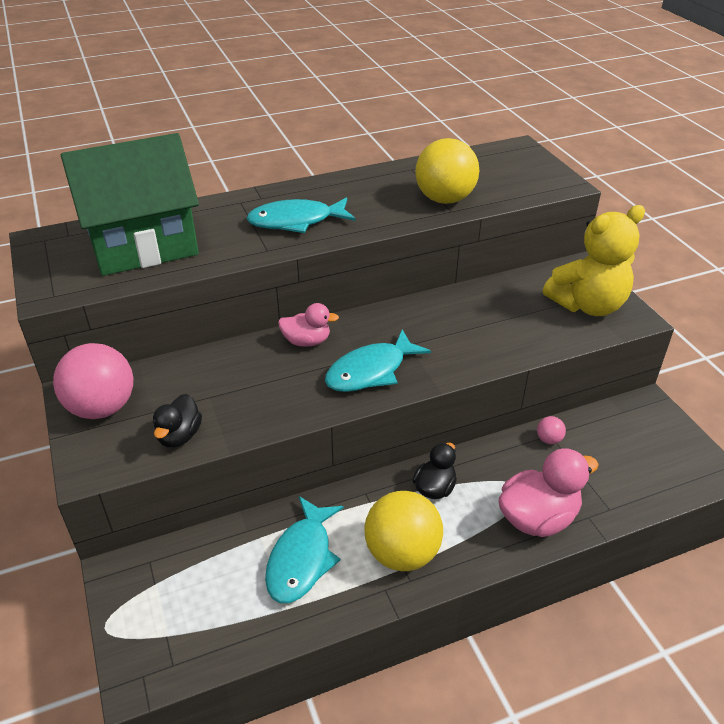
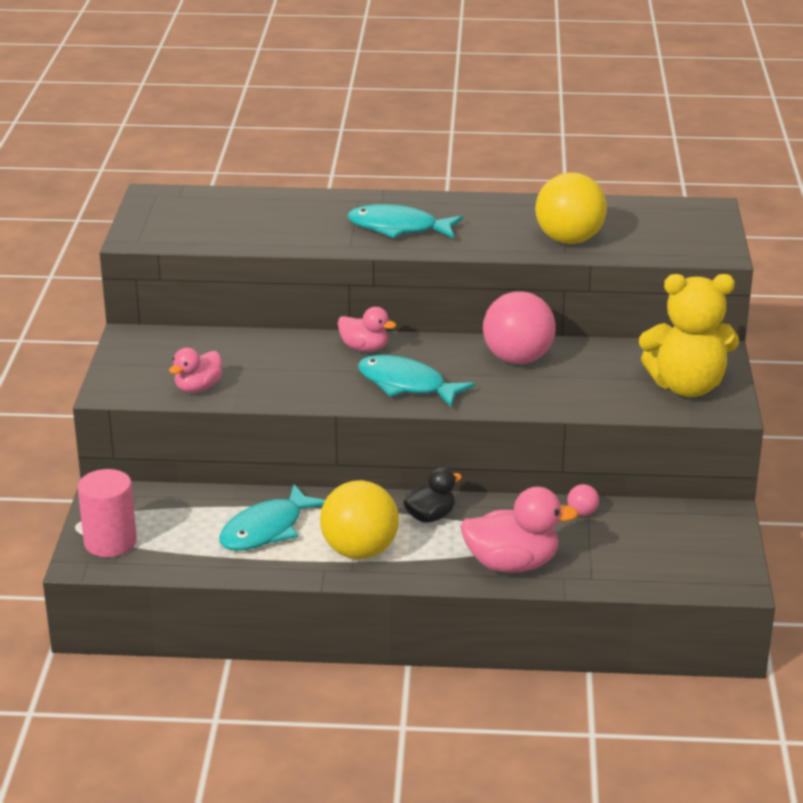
camera: 25 degrees right, 10 degrees down
pink ball [53,343,133,419] -> pink ball moved to [483,291,556,364]
green house [61,133,199,276] -> none
black duck [153,394,202,447] -> pink duck [169,348,222,393]
turquoise fish [325,329,431,392] -> turquoise fish turned 45 degrees clockwise [358,355,475,407]
none -> pink cylinder [78,469,137,557]

